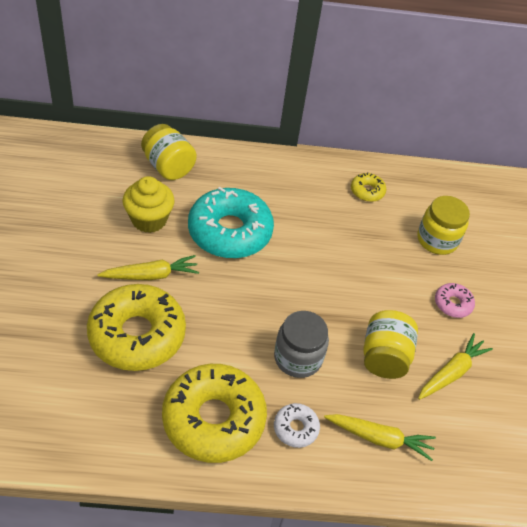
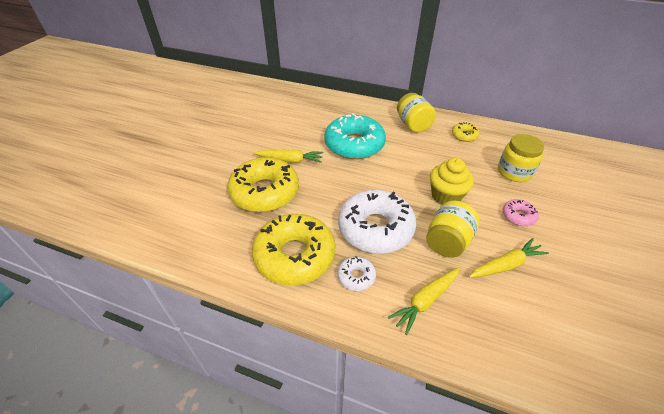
camera: 25 degrees right, 5 degrees down
yellow cupcake [122,176,175,233] -> yellow cupcake moved to [430,158,474,205]
yellow jar [141,124,197,180] -> yellow jar moved to [397,93,436,133]
grey jar [274,311,329,378] -> white donut [338,190,416,254]
yellow carrot [324,414,436,461] -> yellow carrot turned 105 degrees clockwise [388,267,460,335]

